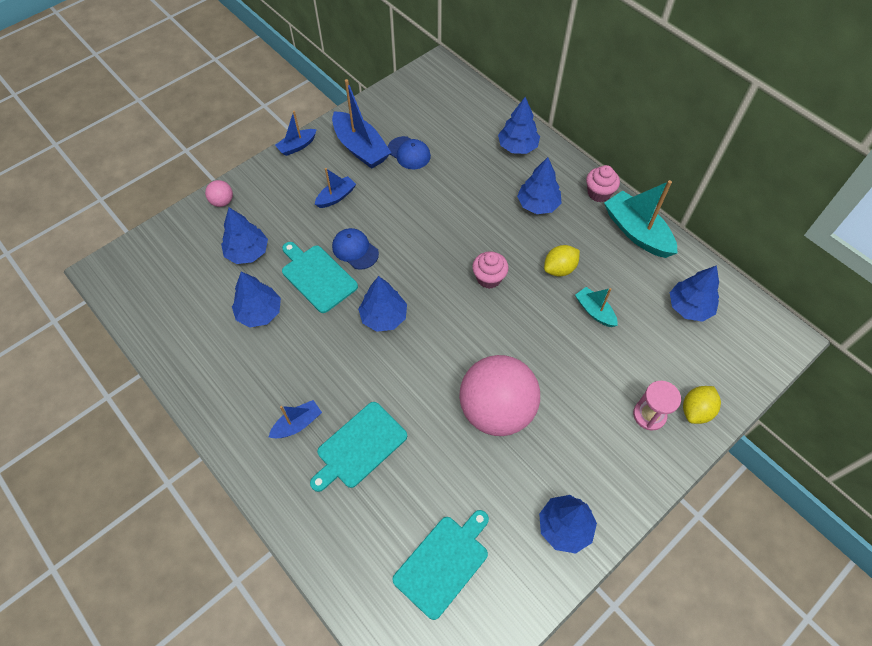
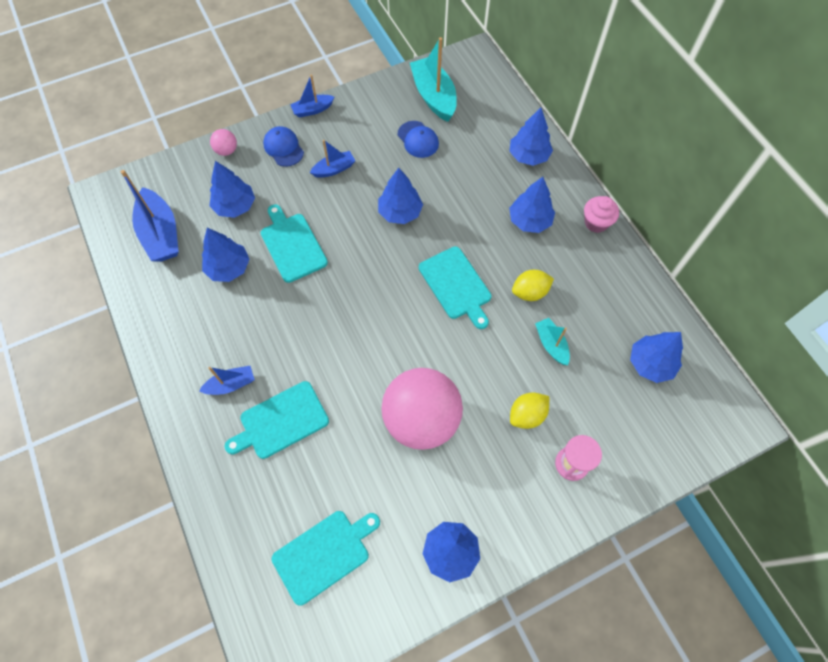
camera: 15 degrees right, 5 degrees up
blue boat [332,79,391,169] -> blue boat moved to [121,170,179,262]
blue cap [332,228,379,270] -> blue cap moved to [263,126,304,167]
blue tree [358,276,407,332] -> blue tree moved to [378,168,423,224]
pink cupcake [472,252,509,289] -> turquoise cutting board [419,246,491,329]
turquoise boat [604,180,678,258] -> turquoise boat moved to [410,37,457,122]
yellow lemon [683,386,721,424] -> yellow lemon moved to [510,392,549,429]

